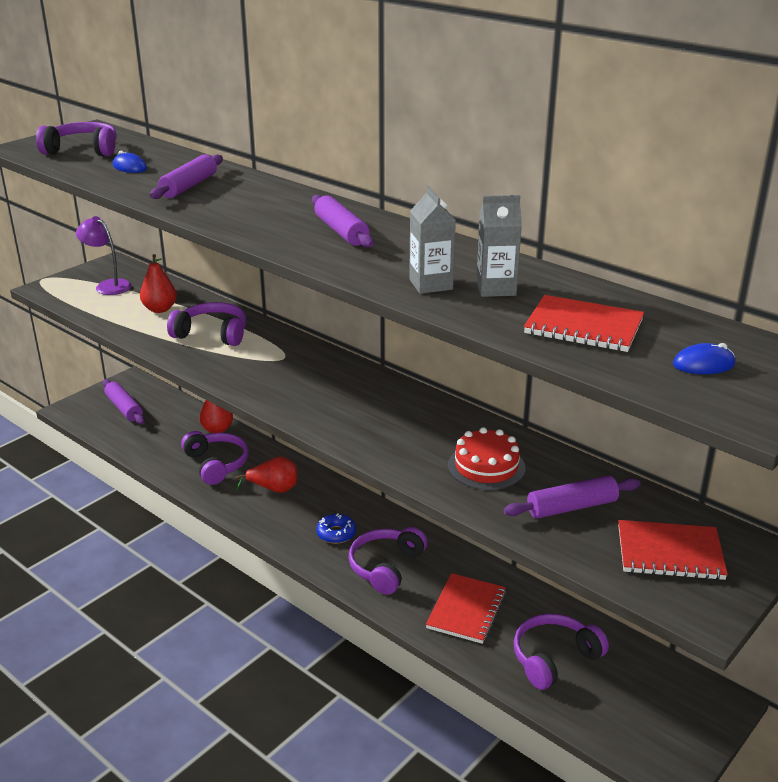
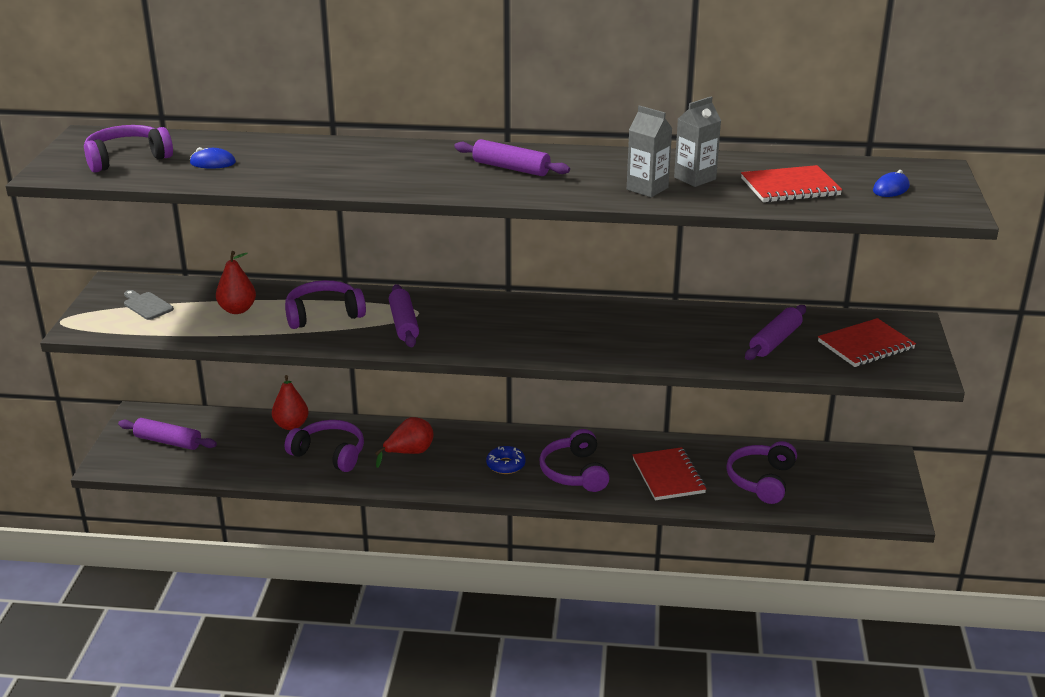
camera: 35 degrees left, 0 degrees up
purple lamp [76,216,132,295] -> grey cutting board [124,290,174,320]
purple rolling pin [150,154,223,199] -> purple rolling pin moved to [389,284,419,347]
red cake [448,427,525,490] -> none

